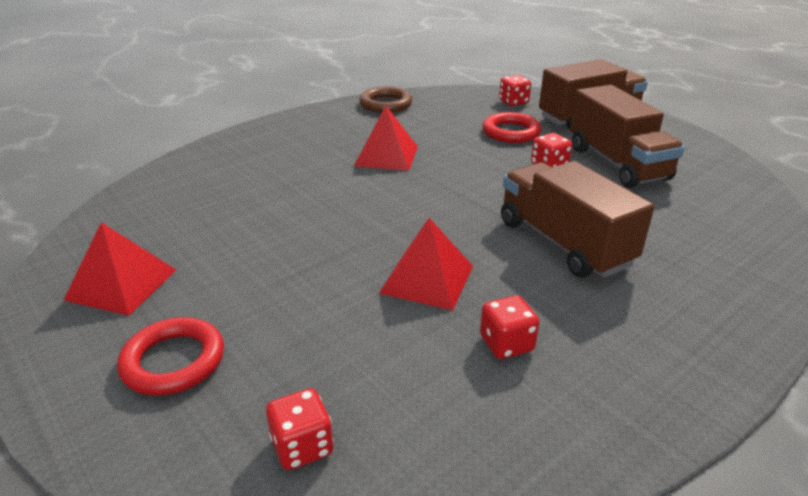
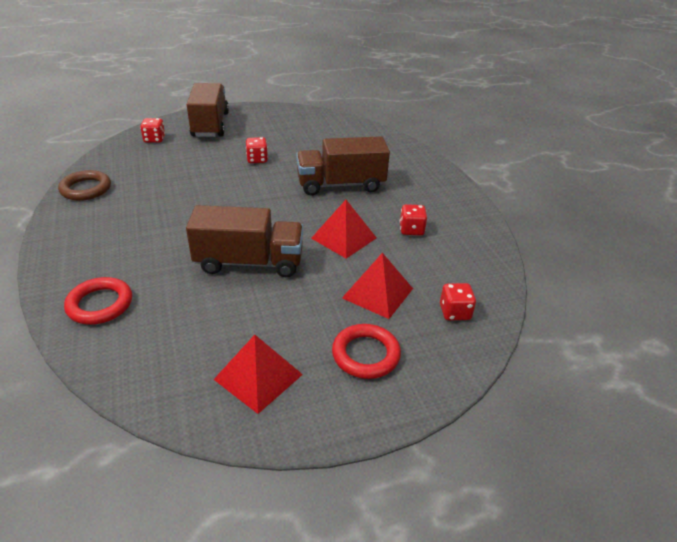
camera: 70 degrees left, 5 degrees up
red pyramid [354,106,418,171] -> red pyramid moved to [342,253,413,319]
red ring [482,112,541,143] -> red ring moved to [64,277,132,325]
brown truck [570,85,685,188] -> brown truck moved to [186,205,303,277]

